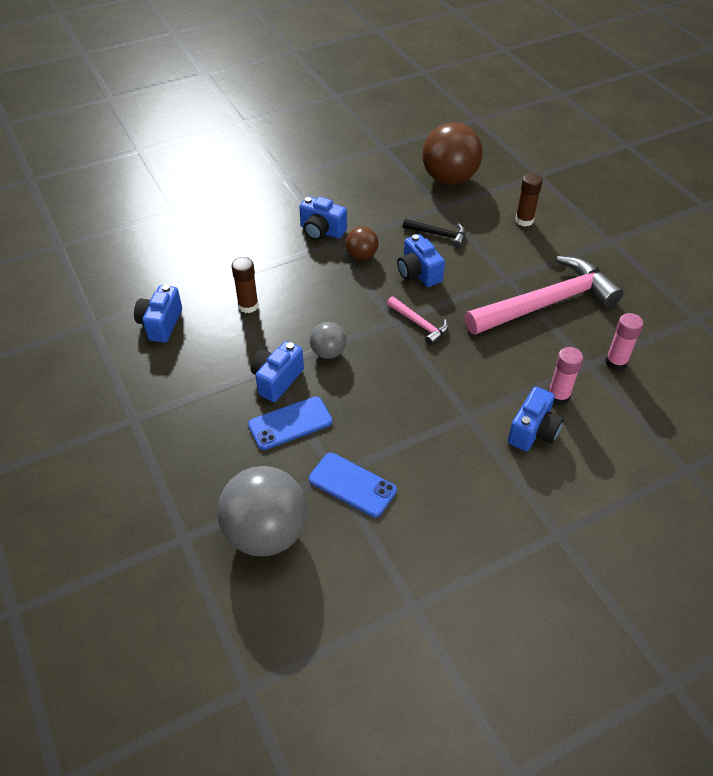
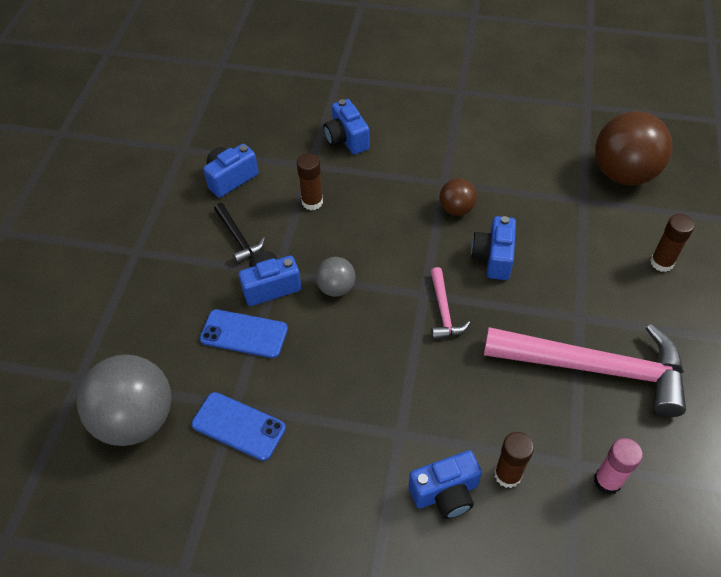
camera: 40 degrees right, 5 degrees up
blue camera [300,196,347,240] -> blue camera moved to [323,99,370,154]
blue phone [309,453,397,518] -> blue phone turned 45 degrees counterclockwise [192,392,286,461]
black hammer [403,219,466,248] -> black hammer moved to [214,203,265,264]
pink glue stick [548,347,583,405] -> brown glue stick [494,432,534,488]

